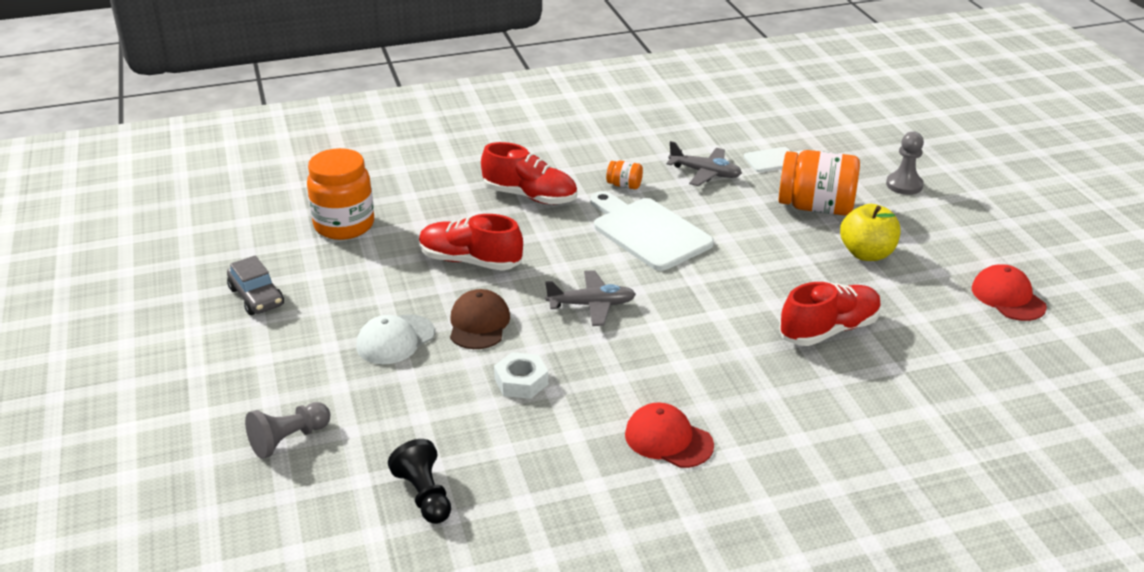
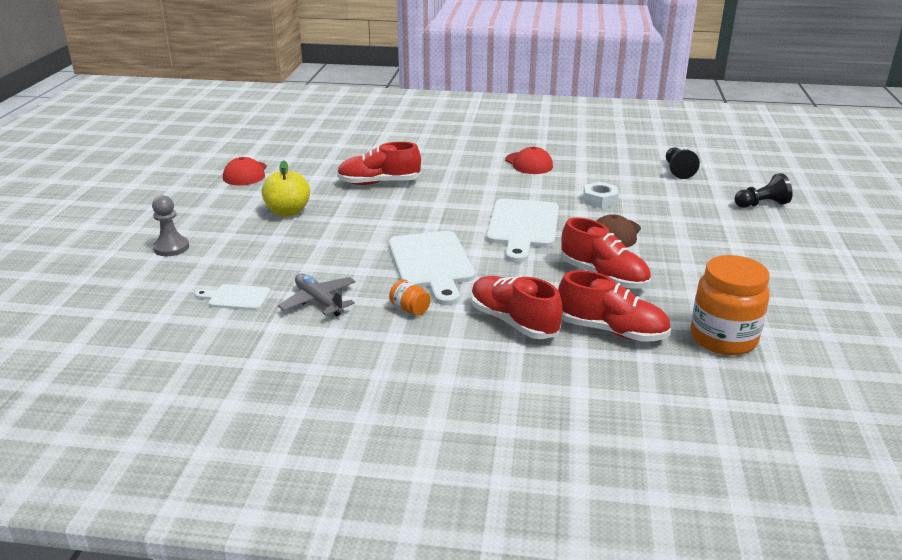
camera: 155 degrees left, 5 degrees down
grey car [227,256,284,315] -> none
grey pawn [245,402,330,459] -> black pawn [735,173,793,208]
white cap [356,314,435,364] -> none
grey plane [545,270,636,326] -> white cutting board [486,199,559,263]
orange jar [779,150,860,216] -> none
none -> red shoe [558,270,671,342]

